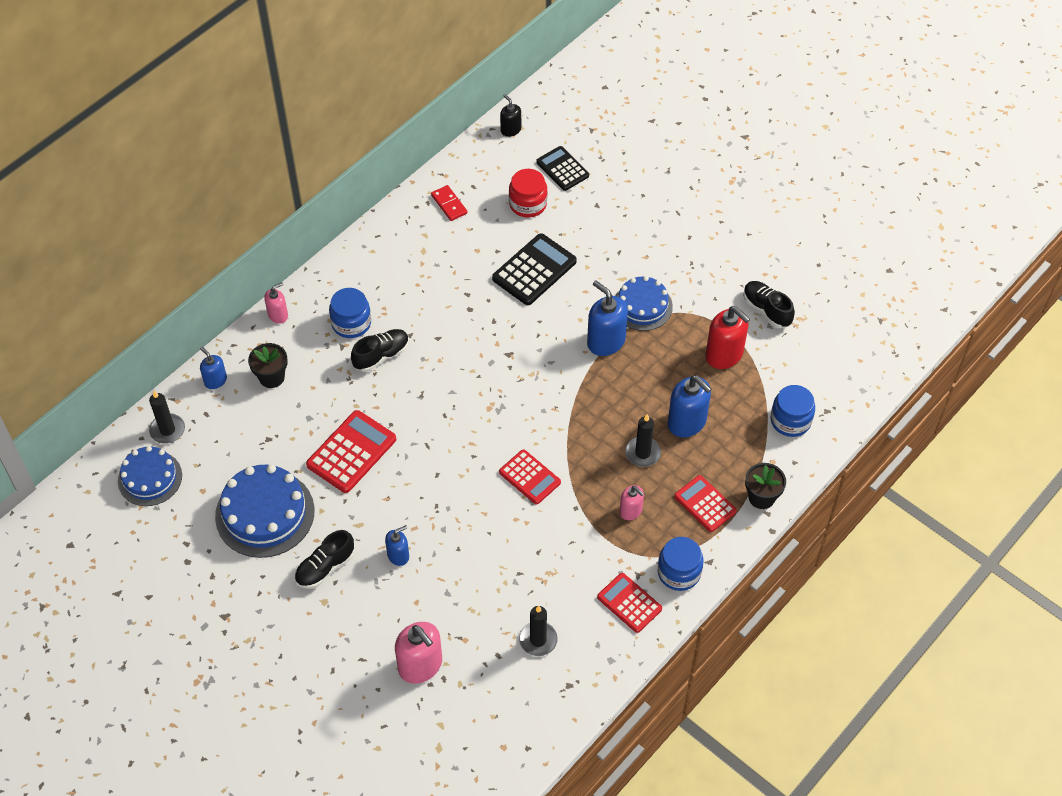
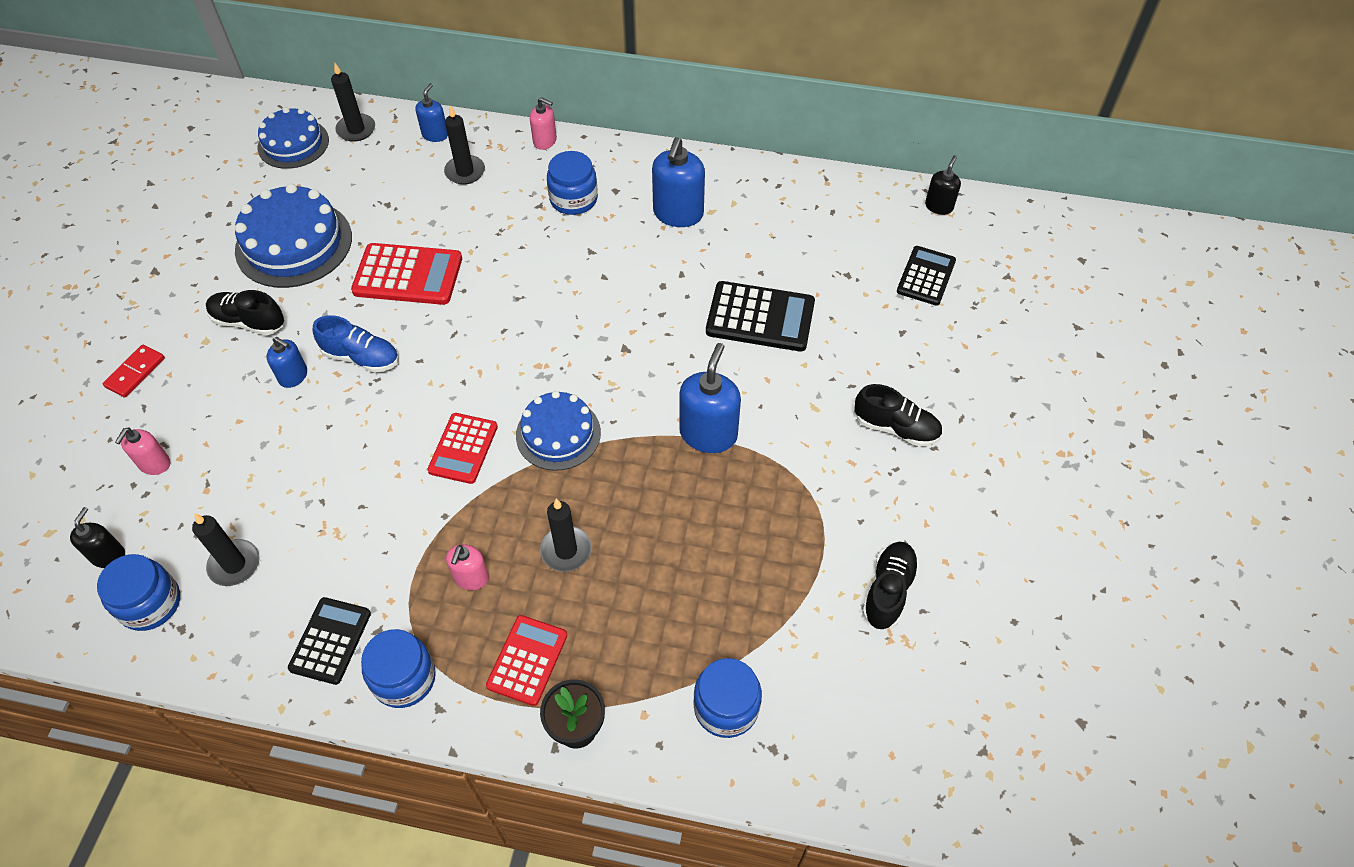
camera: 60 degrees right, 0 degrees up
black flower pot [248,343,288,388] -> black candle [444,105,485,185]
black shoe [351,329,409,372] -> black shoe moved to [854,384,942,447]
pink soap dispenser [395,622,442,684] -> pink soap dispenser [115,428,170,475], size x0.57
red domino [431,185,467,221] -> red domino moved to [103,345,165,398]
red jar [509,169,547,217] -> none
red calculator [597,573,662,633] -> black calculator [288,597,371,685]
blue cake [615,276,673,331] -> blue cake moved to [516,391,601,471]
blue soap dispenser [668,375,712,438] -> blue soap dispenser moved to [652,137,705,227]
red soap dispenser [706,306,750,369] -> none
none -> black soap dispenser [70,507,125,568]
none -> blue jar [97,554,180,631]
none -> blue shoe [313,315,399,373]

